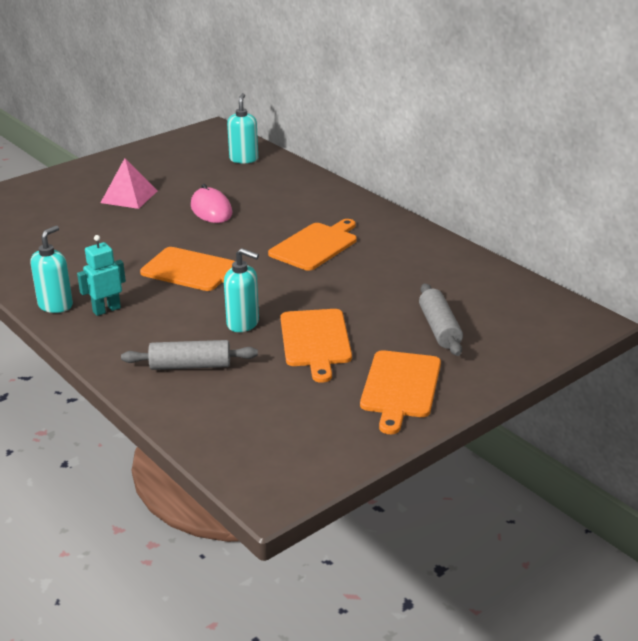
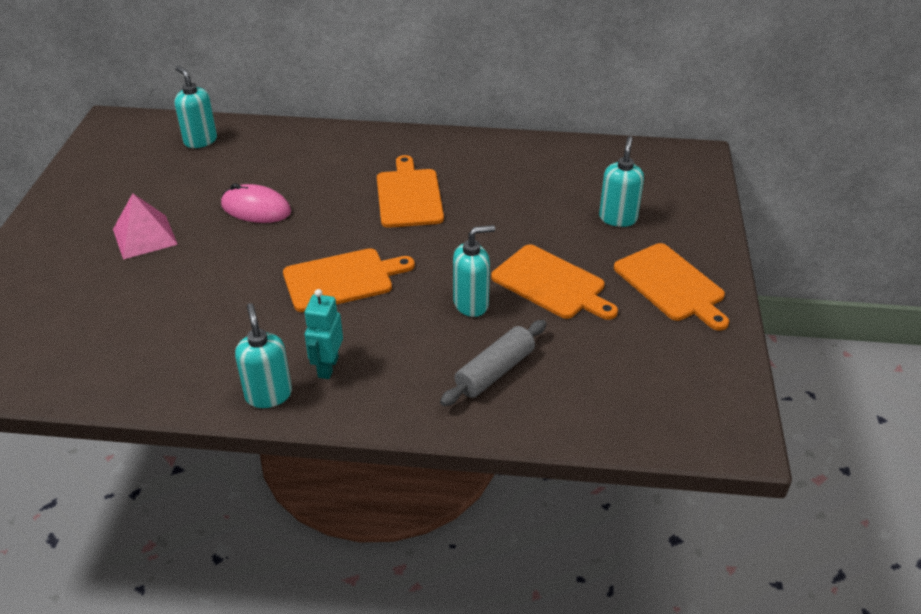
camera: 45 degrees left, 10 degrees up
grey rolling pin [419,283,463,356] -> turquoise soap dispenser [599,136,644,227]

